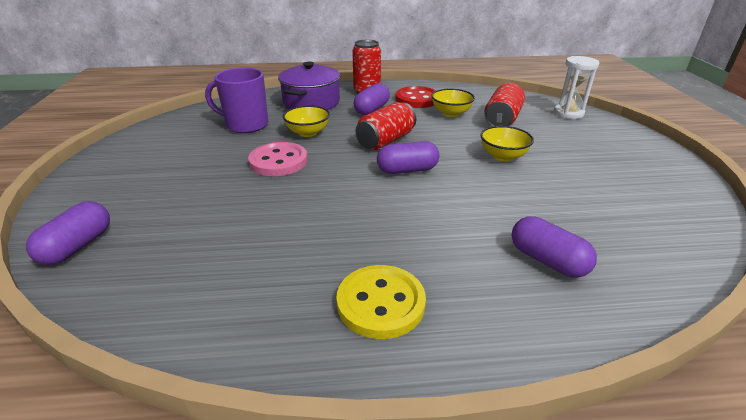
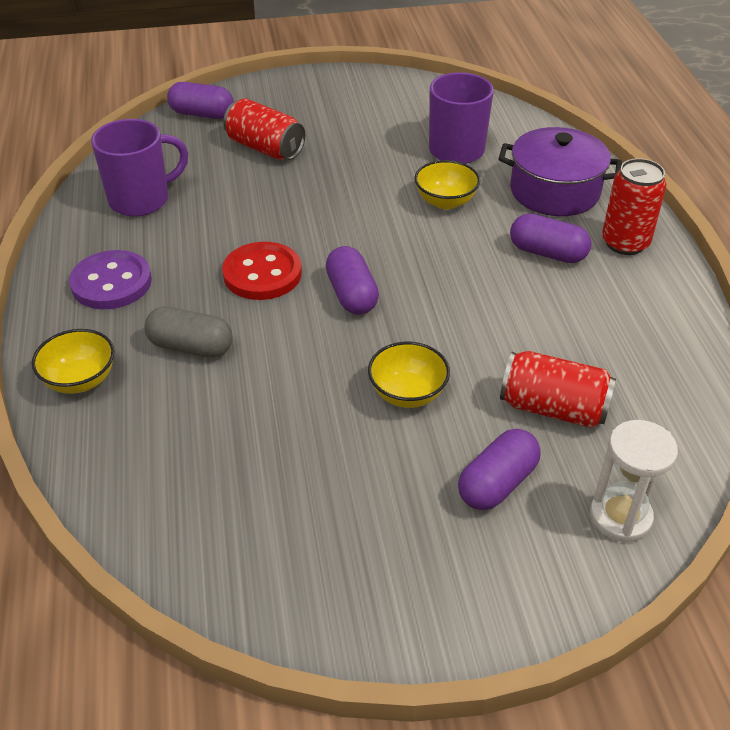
camera: 85 degrees right, 10 degrees up
pink button [248,142,307,176] -> none
yellow button [336,265,426,339] -> purple button [69,250,152,309]
red can [356,102,416,150] -> red can moved to [223,99,305,160]
red button [395,86,436,108] -> red button moved to [222,242,302,300]
yellow bowl [431,89,475,117] -> yellow bowl moved to [32,329,115,394]
purple capsule [511,216,597,278] -> purple capsule moved to [458,429,541,510]
none -> purple mug [91,119,188,217]
none -> grey capsule [145,306,233,358]

